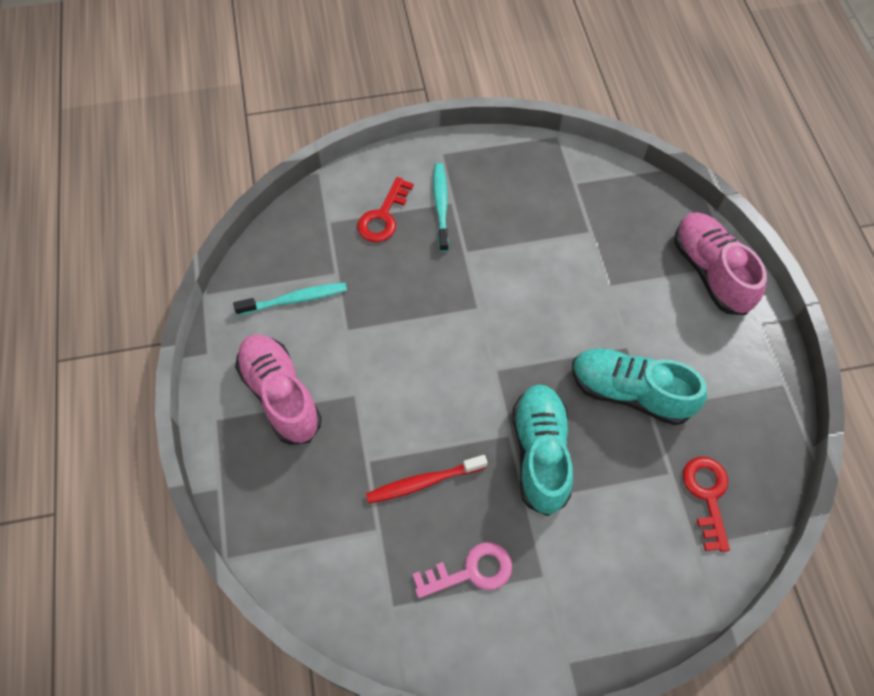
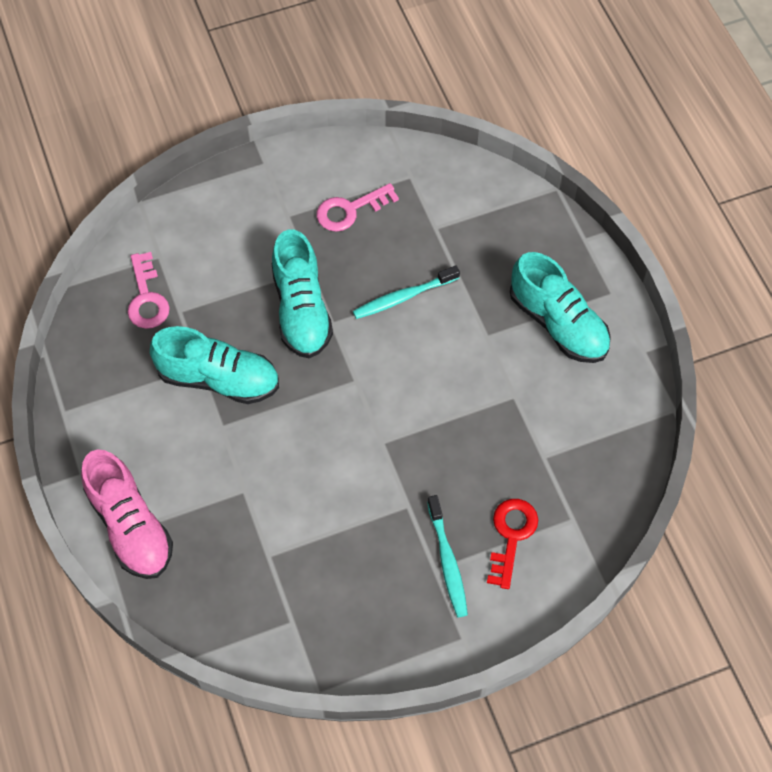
camera: 170 degrees right, 0 degrees up
turquoise toothbrush [233,283,347,315] -> turquoise toothbrush moved to [353,265,460,319]
pink shoe [235,334,322,445] -> turquoise shoe [510,252,611,363]
red toothbrush [366,455,488,504] -> none
red key [683,457,730,552] -> pink key [128,252,170,329]

